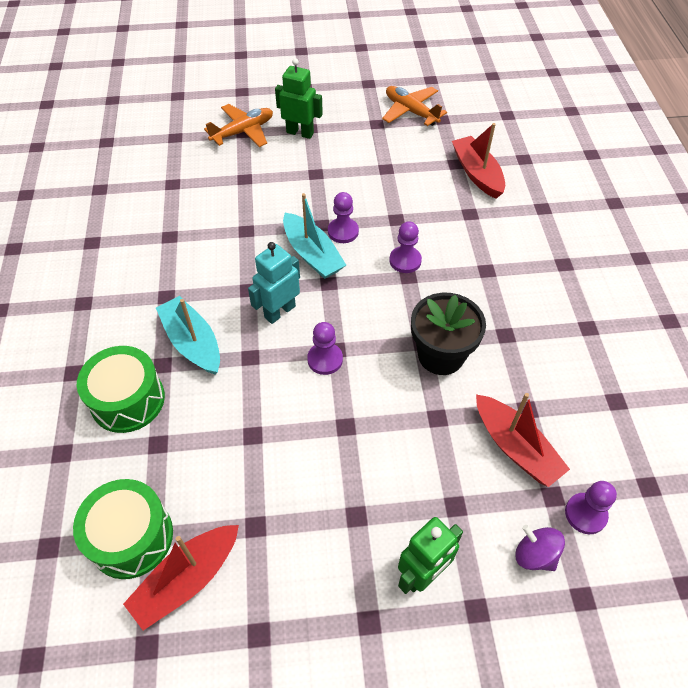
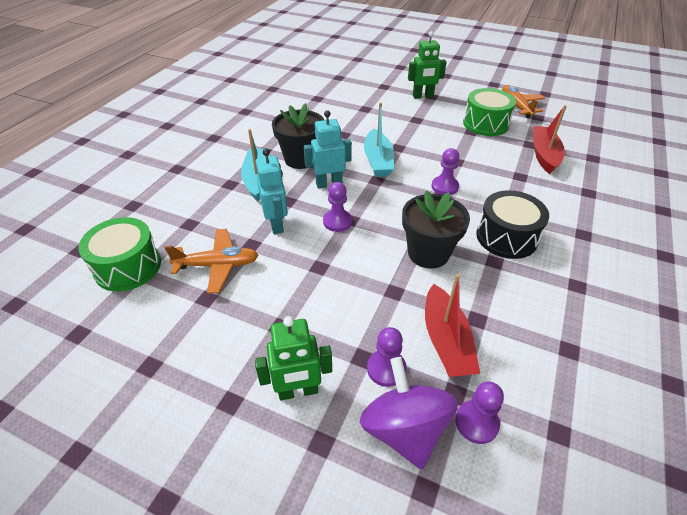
camera: 30 degrees right, 10 degrees down
green drum [77,346,165,433] -> green drum moved to [463,88,516,136]
red boat [123,525,239,630] -> none
orange plane [204,104,273,147] -> orange plane moved to [165,229,259,294]
green robot [275,58,323,139] -> green robot turned 120 degrees clockwise [408,31,446,99]
purple pawn [328,192,359,243] -> purple pawn moved to [367,327,407,387]
purple spinning top [515,525,565,571] -> purple spinning top [359,357,458,469], size x1.77
none -> turquoise robot [256,148,288,234]
none -> black flower pot [272,103,324,169]
none -> black drum [476,190,549,259]

